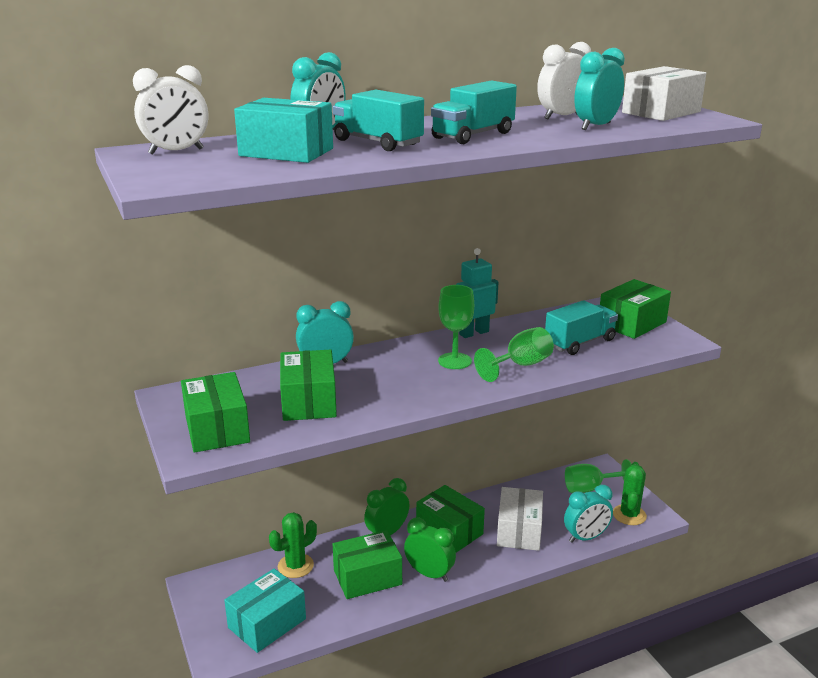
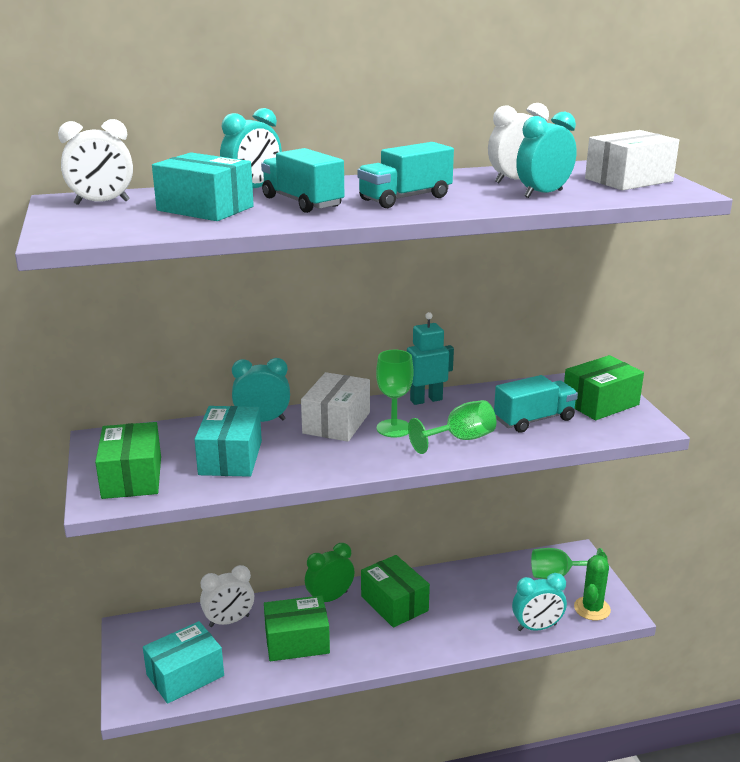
camera: 10 degrees right, 0 degrees up
green cactus [269,512,317,578] -> white clock [200,565,254,627]
green box [280,350,337,421] -> turquoise box [194,406,262,477]
green clock [404,518,456,582] -> none
white box [497,487,543,551] -> white box moved to [301,372,370,442]

